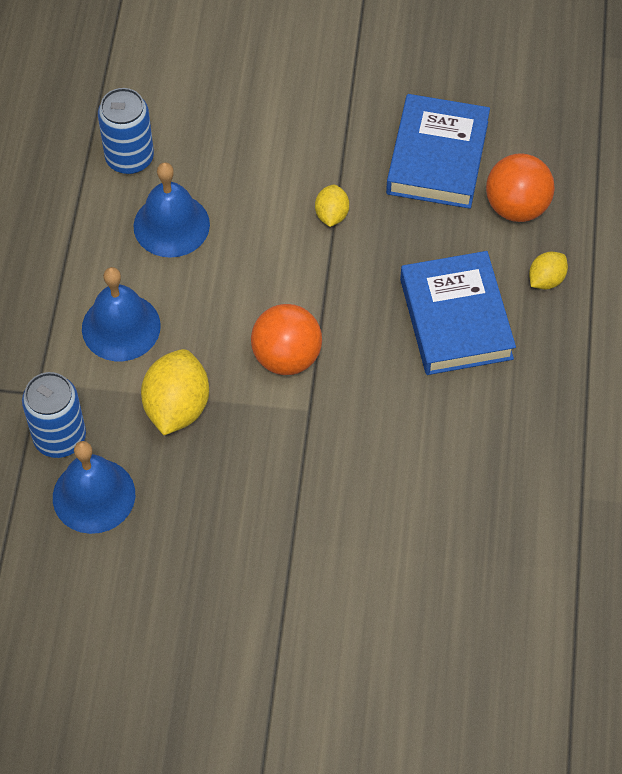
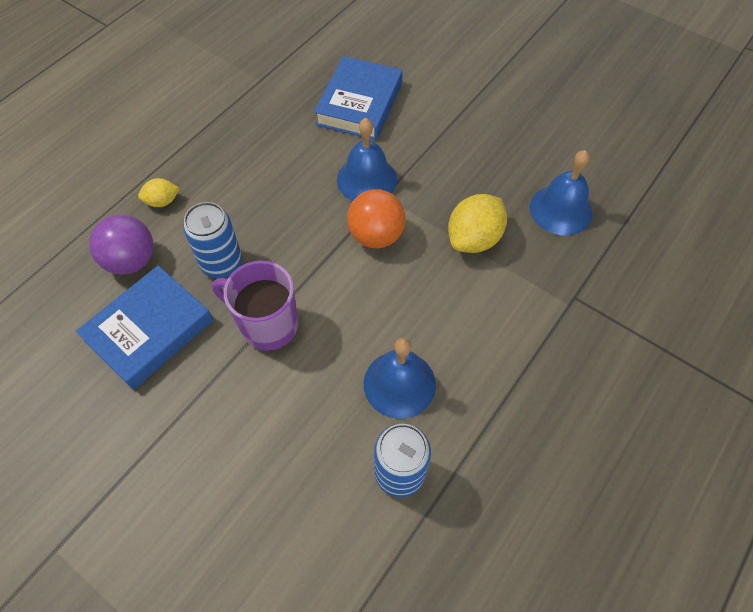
camera: 150 degrees left, 0 degrees up
blue can [22,372,86,458] -> blue can moved to [183,202,242,278]
blue bell [82,267,161,361] -> blue bell moved to [337,118,397,201]
yellow lemon [315,184,349,227] -> purple mug [212,261,298,351]
blue book [400,251,516,375] -> blue book moved to [314,56,403,140]
orange ball [486,153,555,222] -> purple ball [89,214,154,275]

